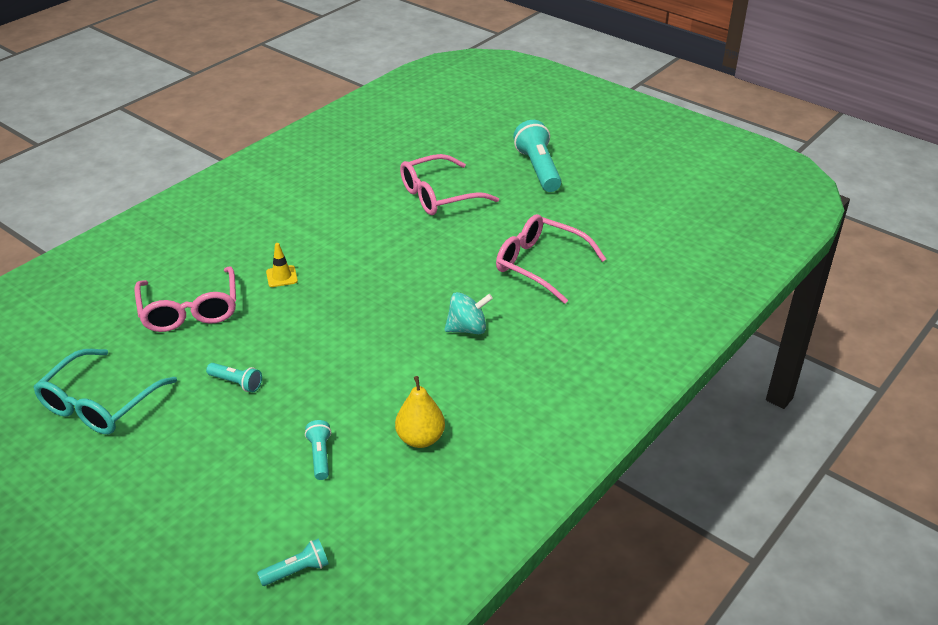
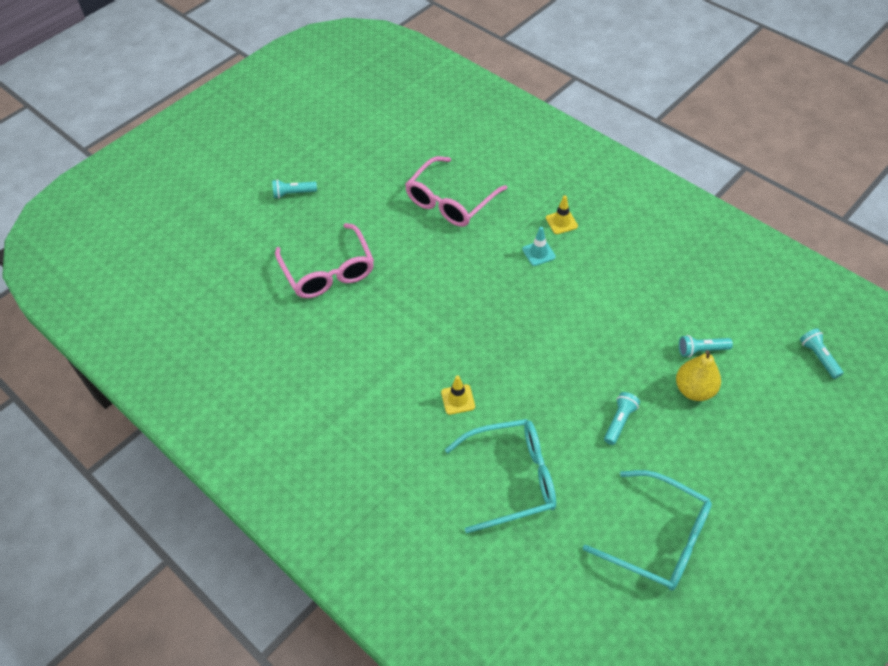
camera: 85 degrees left, 15 degrees up
pink glasses [135,267,236,332] -> turquoise glasses [445,419,556,533]
yellow pear [395,376,445,448] -> yellow pear moved to [676,350,721,401]
turquoise spinning top [444,292,493,334] -> turquoise traffic cone [522,227,556,266]
turquoise flashlight [513,120,561,192] -> turquoise flashlight [272,179,317,199], size x0.51
none -> yellow traffic cone [546,195,578,234]

